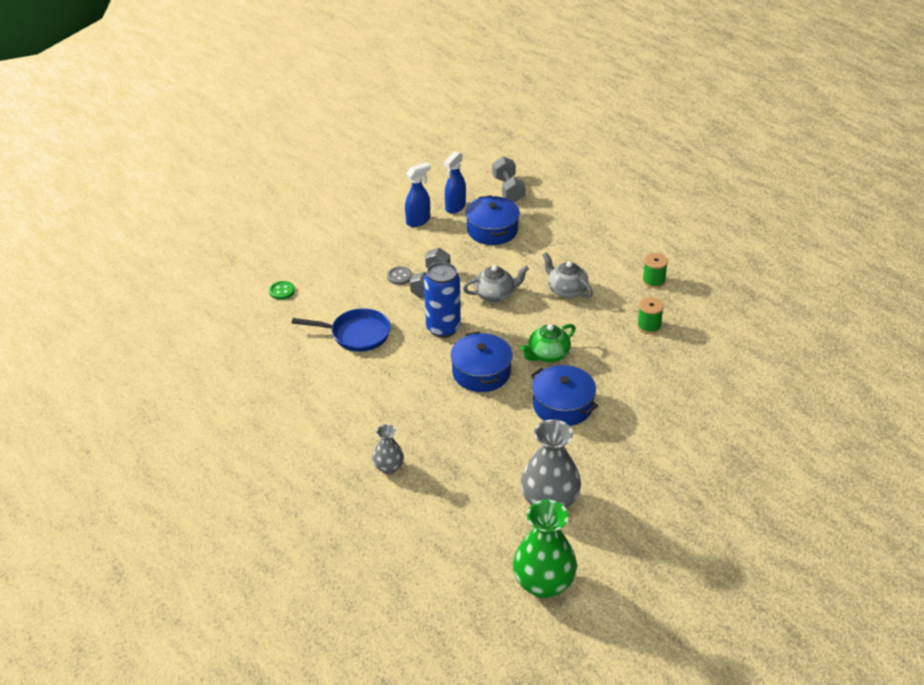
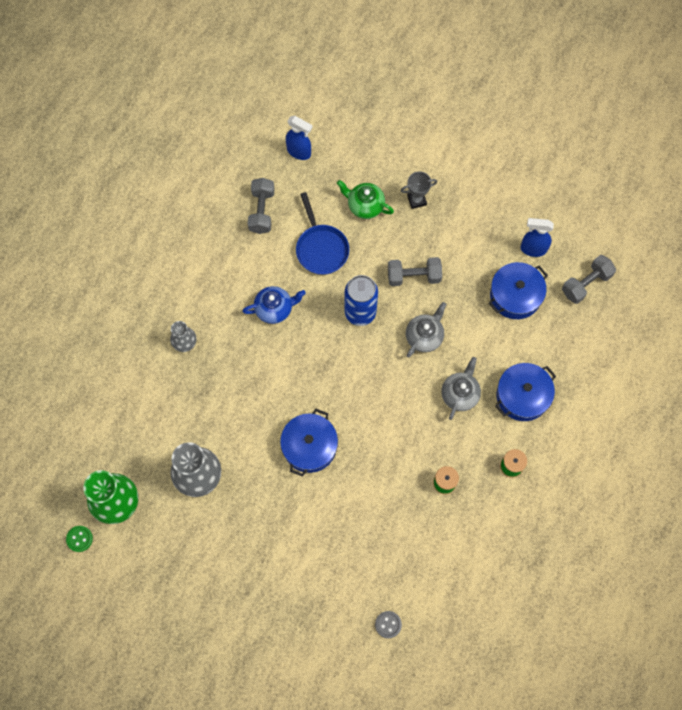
camera: 65 degrees right, 30 degrees up
green button [269,281,295,300] -> green button moved to [66,526,93,552]
grey button [387,266,412,285] -> grey button moved to [375,611,402,639]
blue spray bottle [405,162,431,227] -> blue spray bottle moved to [286,116,313,160]
blue pot [450,332,513,392] -> blue pot moved to [495,363,556,421]
grey teapot [463,265,529,302] -> grey teapot turned 105 degrees counterclockwise [406,302,447,358]
green teapot [521,324,575,363] -> green teapot moved to [337,180,394,219]
none -> blue teapot [242,286,306,324]
none -> grey dumbbell [248,178,275,234]
none -> grey trophy [401,171,437,209]

